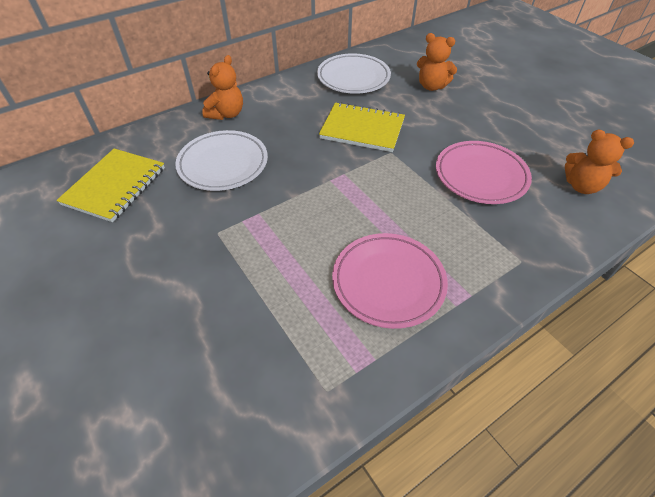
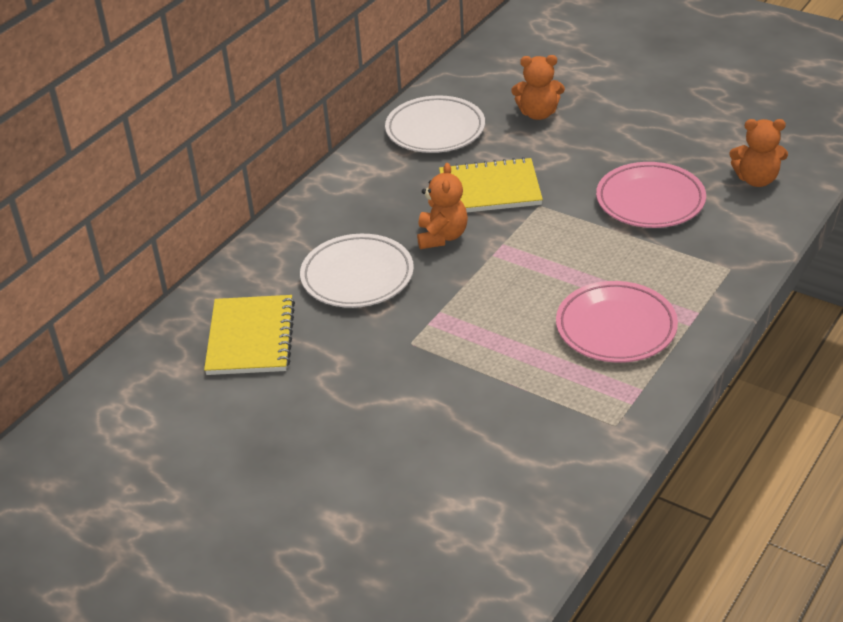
camera: 20 degrees left, 10 degrees down
orange teddy bear [202,55,243,120] -> orange teddy bear moved to [417,163,468,249]

